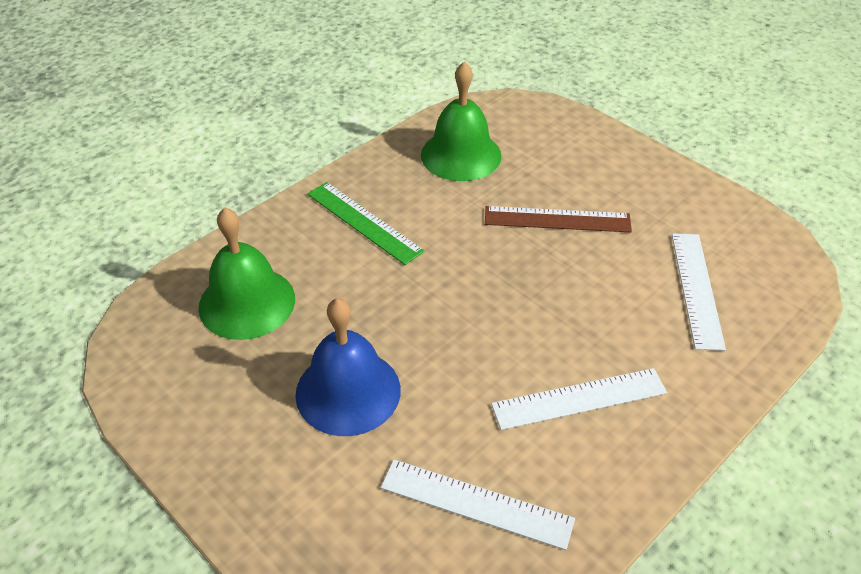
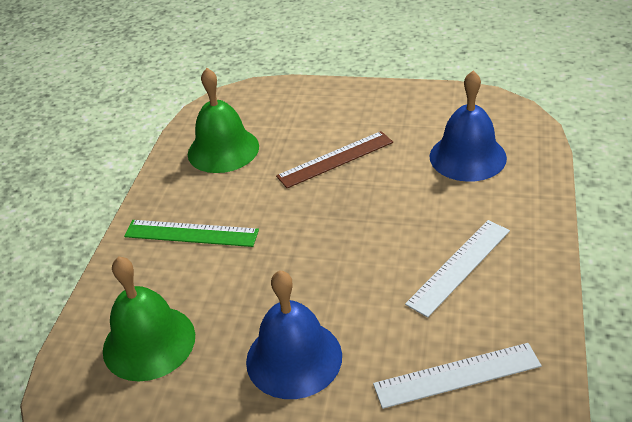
camera: 30 degrees left, 5 degrees down
white ruler [672,233,726,351] -> blue bell [430,71,507,182]

